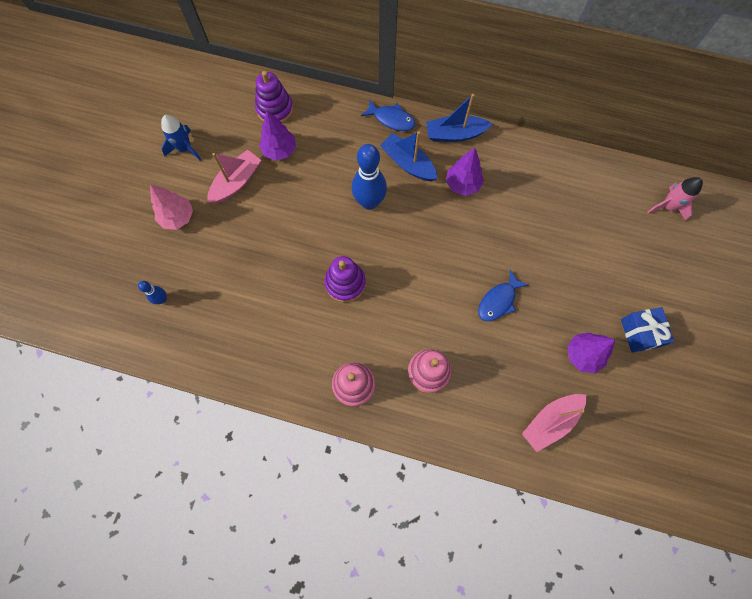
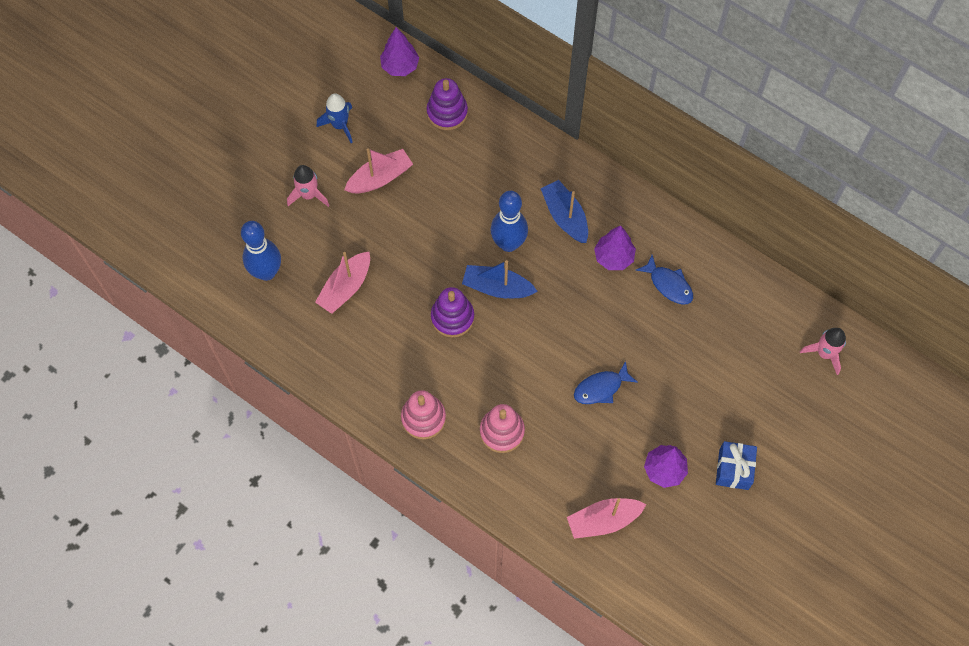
camera: 20 degrees right, 5 degrees down
blue bowling pin [138,281,167,304] -> blue bowling pin [241,221,281,281], size x2.03
pink tree [150,184,193,230] -> pink rocket [287,165,330,207]
purple tree [259,110,296,161] -> purple tree moved to [380,27,419,76]
blue fish [361,100,415,131] -> blue fish moved to [636,255,693,305]
blue boat [426,94,493,142] -> blue boat moved to [462,260,538,298]
none -> pink boat [315,252,370,314]

